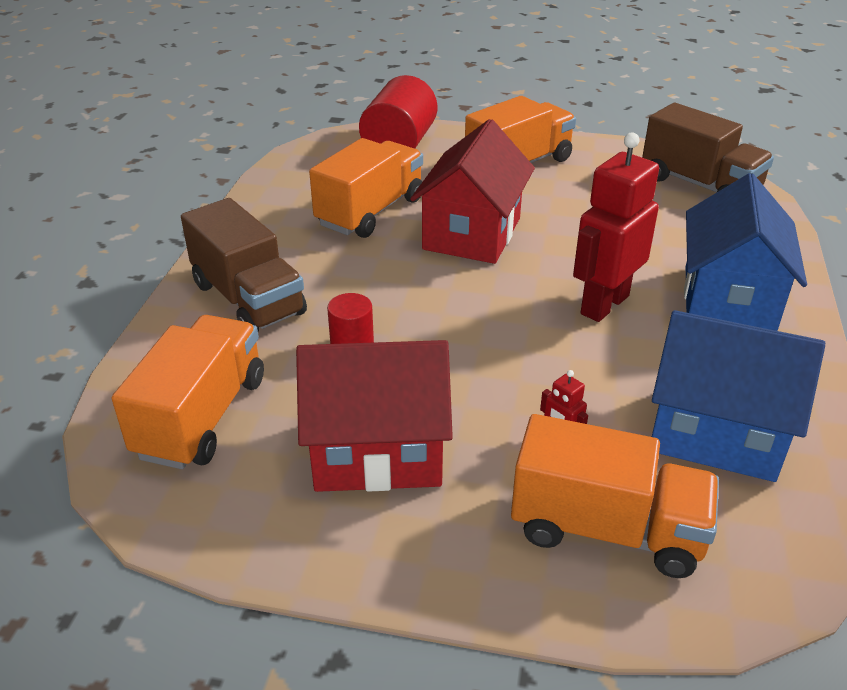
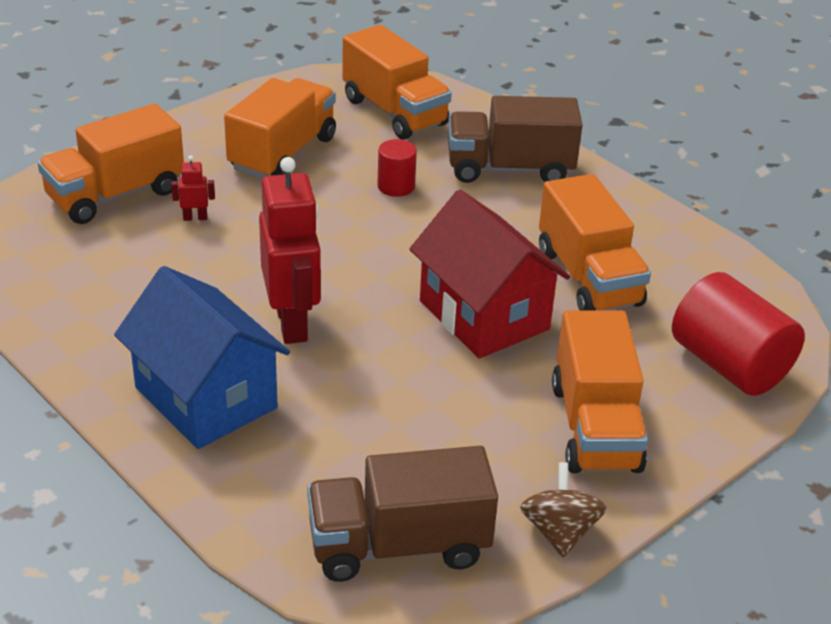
camera: 125 degrees right, 0 degrees up
red house [296,340,453,492] -> orange truck [224,78,336,179]
blue house [652,310,825,482] -> none
none -> brown spinning top [520,462,607,558]

